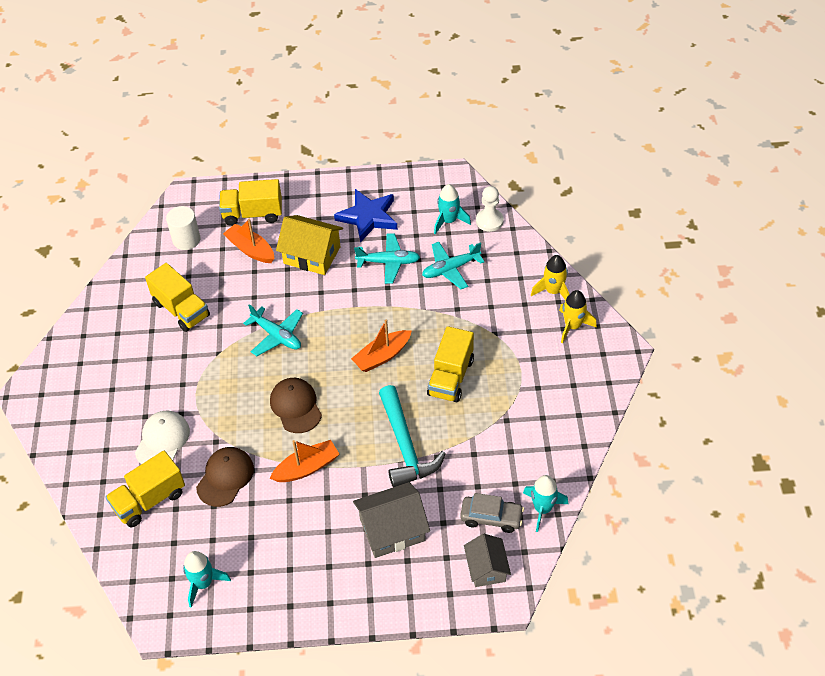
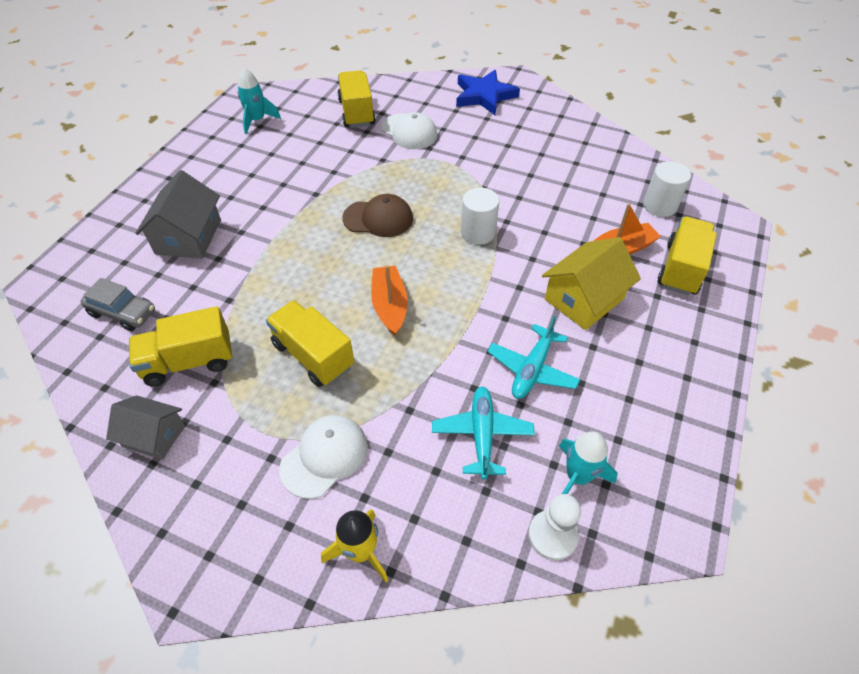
camera: 115 degrees right, 0 degrees up
yellow truck [145,263,210,332] -> yellow truck moved to [129,306,232,387]
brown cap [196,447,254,507] -> none
turquoise plane [243,304,303,356] -> white cylinder [461,188,499,245]
orange boat [270,440,339,482] -> none
blue star [334,189,397,242] -> blue star moved to [456,70,520,115]
turquoise hammer [379,385,446,487] -> none
grey car [460,493,524,533] -> grey car turned 105 degrees counterclockwise [81,278,155,331]
grey house [464,534,511,587] -> grey house moved to [106,395,185,460]
turquoise rocket [523,475,568,532] -> none
yellow rocket [559,290,597,343] -> none
none -> white cap [279,415,368,499]

